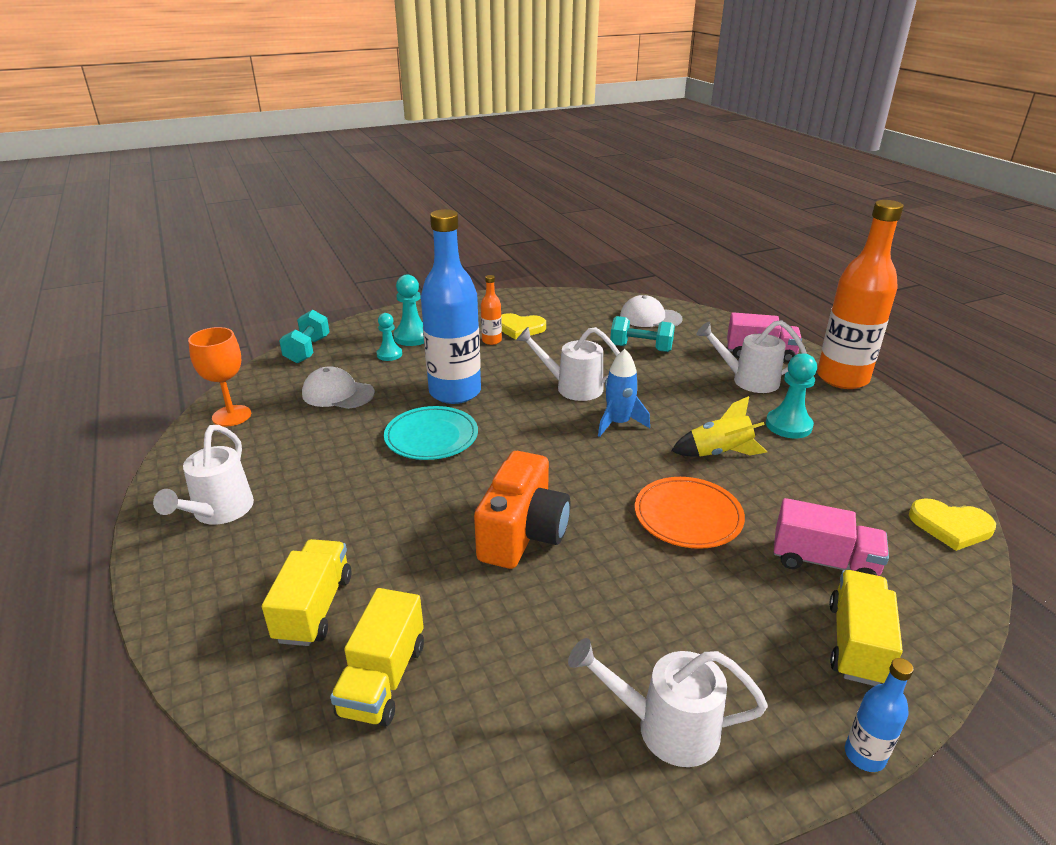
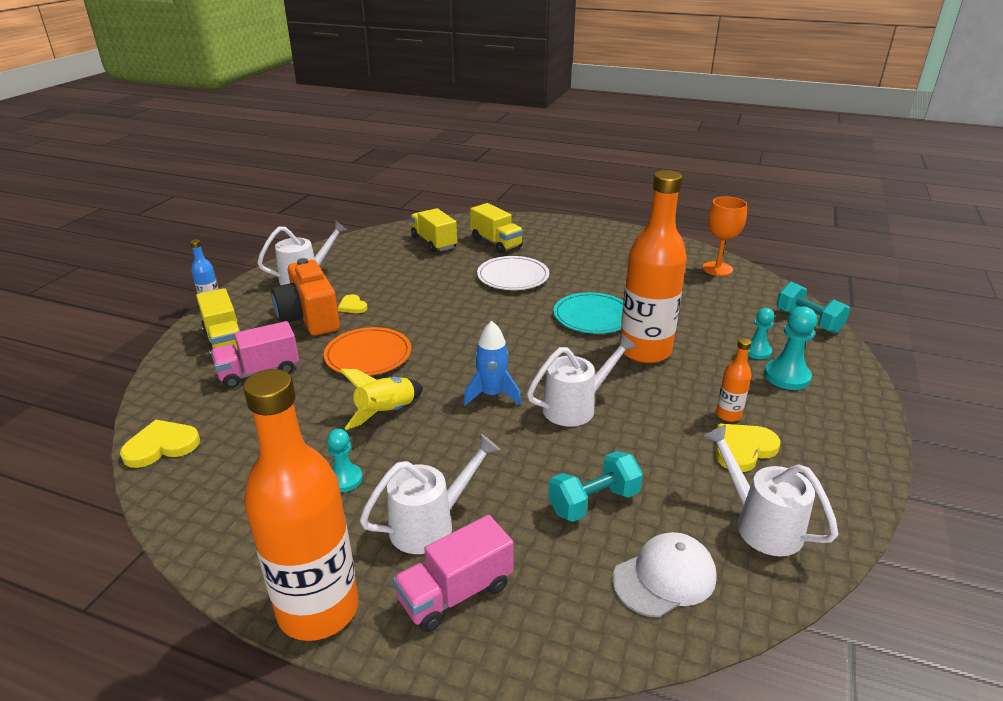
camera: 135 degrees right, 0 degrees up
white watering can [153,425,254,525] -> white watering can moved to [704,425,839,556]
white cap [302,366,375,409] -> none
blue bottle [421,209,481,404] -> orange bottle [619,170,687,363]
orange camera [474,451,570,569] -> orange camera moved to [271,258,340,336]
turquoise pawn [766,353,817,438] -> turquoise pawn [327,429,363,492], size x0.66
none -> yellow heart [338,294,367,313]
none -> white plate [477,256,549,290]

